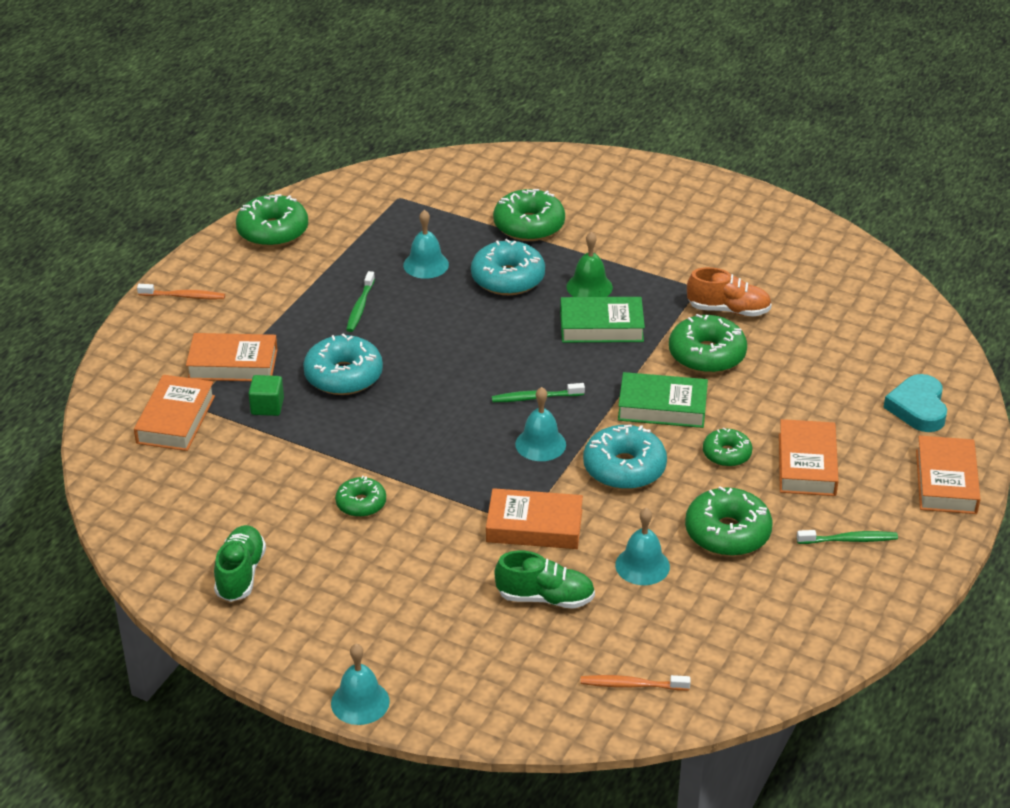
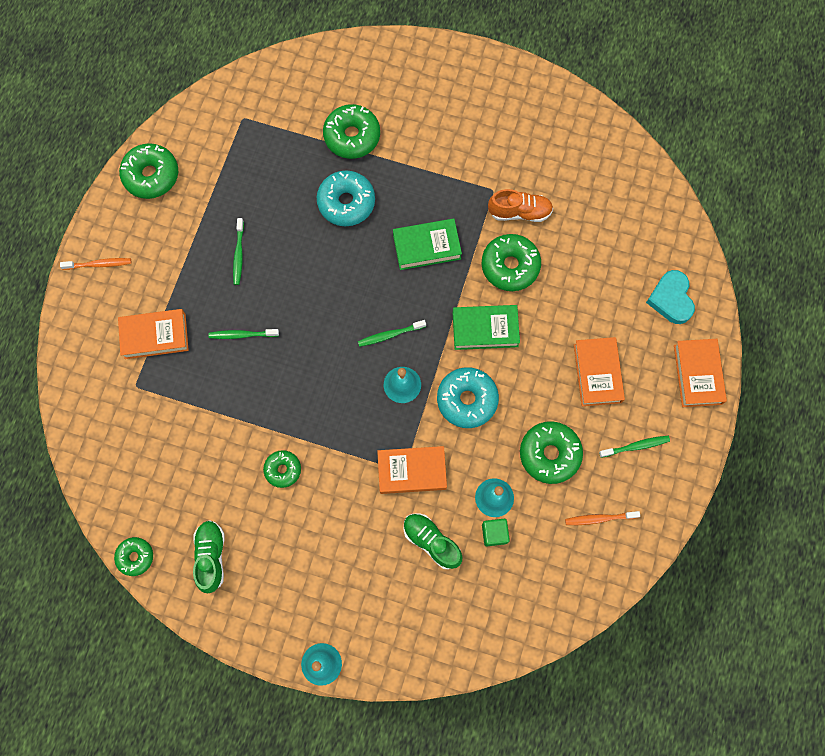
camera: 10 degrees left, 35 degrees up
orange book [134,375,215,451] -> none
green cube [249,375,284,416] -> green cube moved to [482,519,510,546]
turquoise donut [303,333,383,395] -> green toothbrush [208,329,279,339]
turquoise bell [403,210,449,279] -> none
green shoe [494,551,595,609] -> green shoe turned 135 degrees counterclockwise [403,513,462,569]
green bell [567,231,613,297] -> none
orange toothbrush [580,675,691,691] -> orange toothbrush moved to [565,511,640,525]
green donut [703,428,752,467] -> green donut moved to [114,537,153,576]

